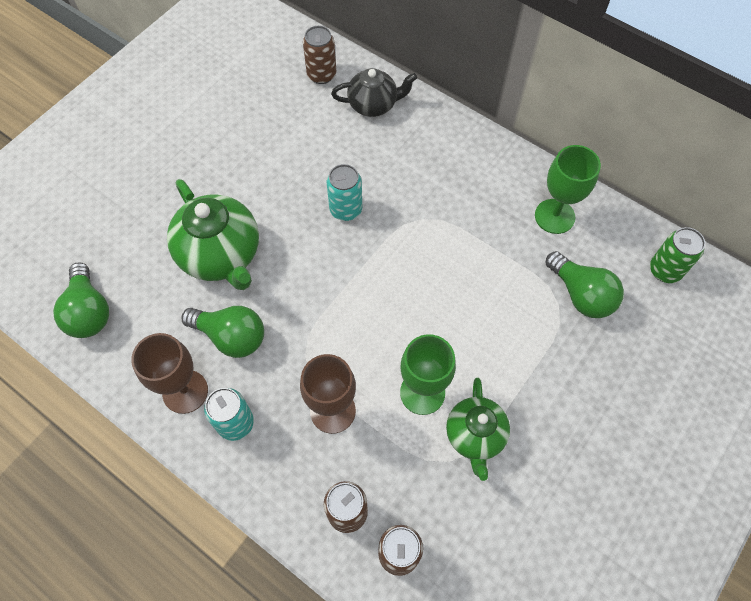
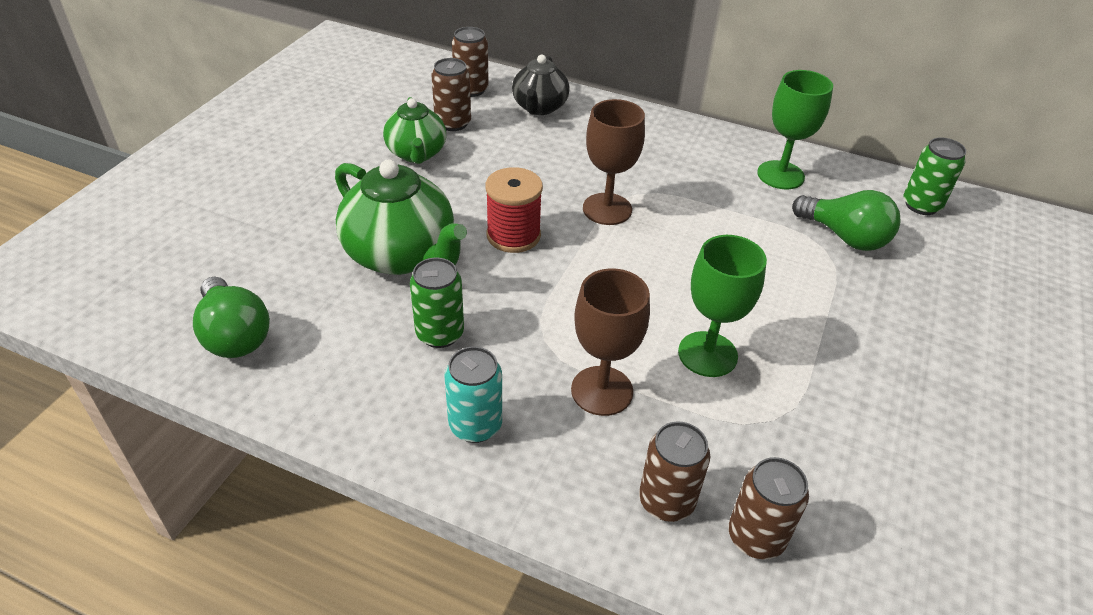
camera: 15 degrees left, 20 degrees down
brown goblet [131,333,208,414] -> brown goblet moved to [583,99,645,225]
green light bulb [182,306,264,358] -> green can [410,258,464,348]
turquoise can [327,164,362,221] -> none
black teapot [331,68,417,117] -> black teapot turned 120 degrees clockwise [512,55,570,115]
green teapot [446,378,510,481] -> green teapot moved to [383,97,446,164]
none -> brown can [432,58,471,131]
none -> red spool [486,167,543,253]

